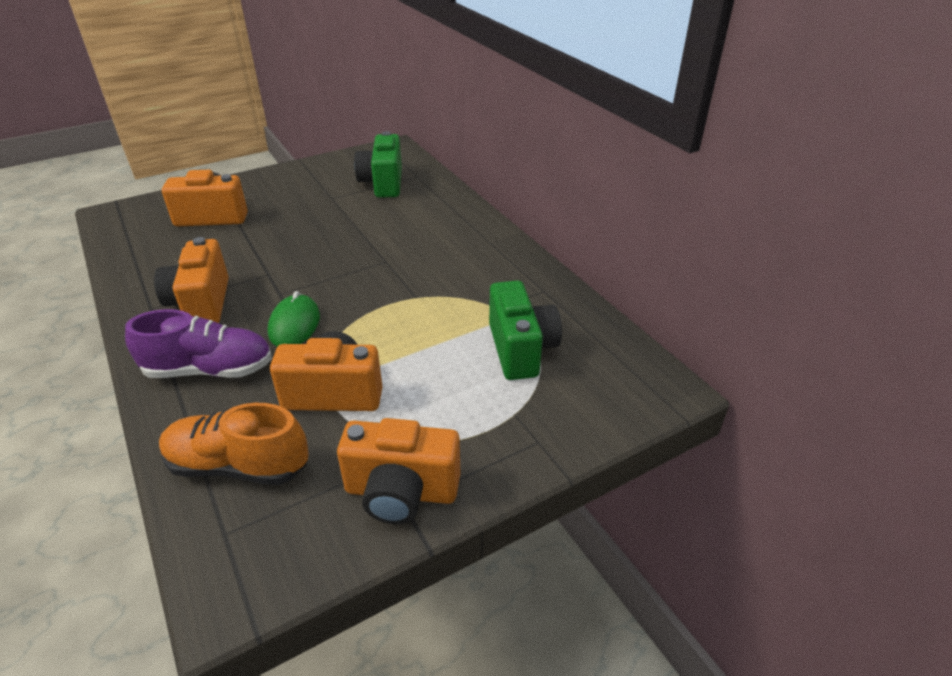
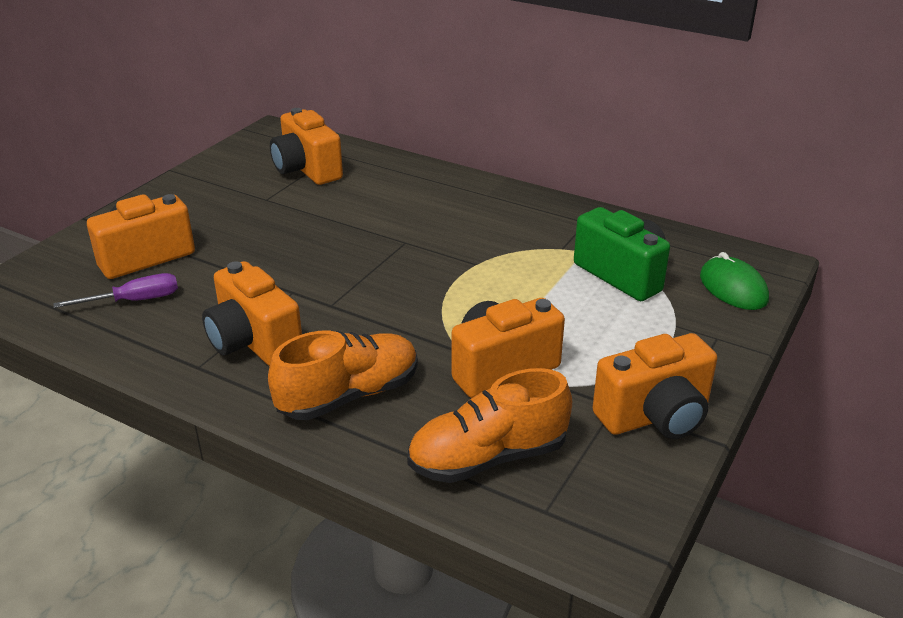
camera: 30 degrees left, 5 degrees down
purple shoe [125,309,272,378] -> orange shoe [268,331,418,420]
green mouse [268,291,320,347] -> green mouse moved to [700,252,769,310]
green camera [354,131,402,198] -> orange camera [270,108,343,185]
none -> purple screwdriver [53,273,178,308]

